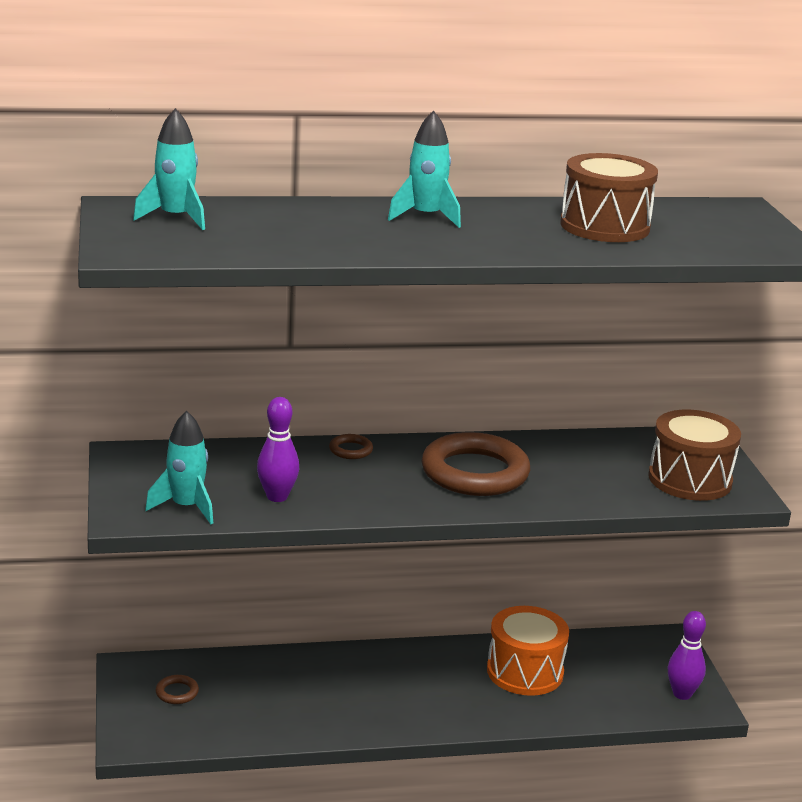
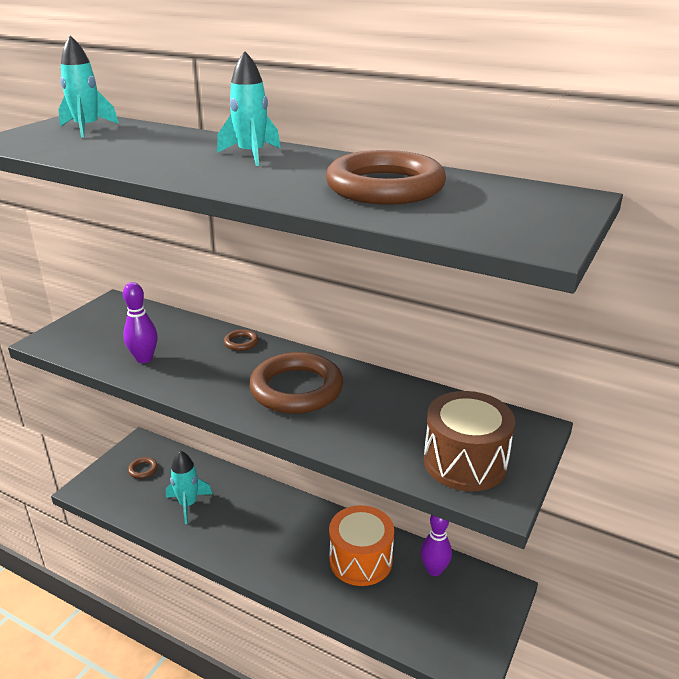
camera: 40 degrees right, 5 degrees up
turquoise rocket [145,411,213,524] -> turquoise rocket moved to [166,451,212,524]
brown drum [560,153,658,242] -> brown ring [326,150,446,205]
purple bowling pin [668,611,706,700] -> purple bowling pin moved to [421,515,452,576]

